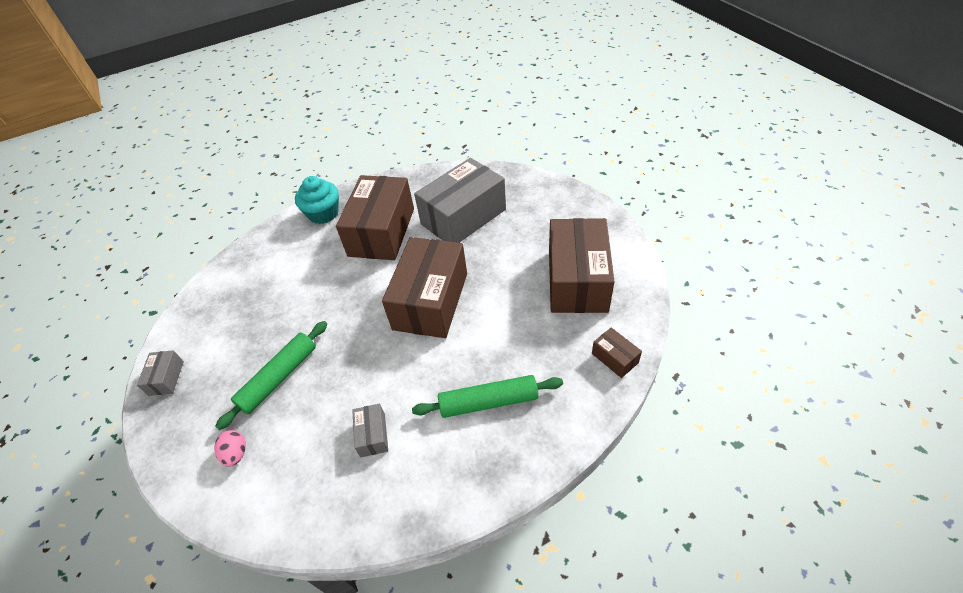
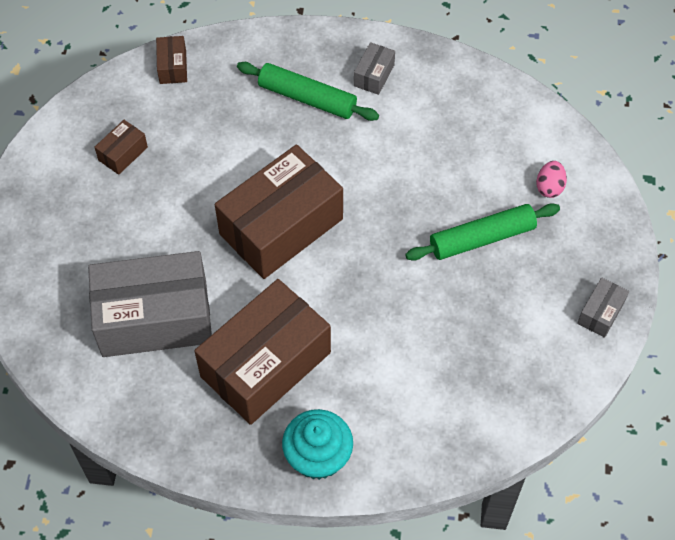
camera: 150 degrees left, 10 degrees up
grey box [352,404,388,457] -> grey box moved to [354,42,395,95]
brown box [549,218,614,313] -> brown box [94,120,148,175], size x0.42

